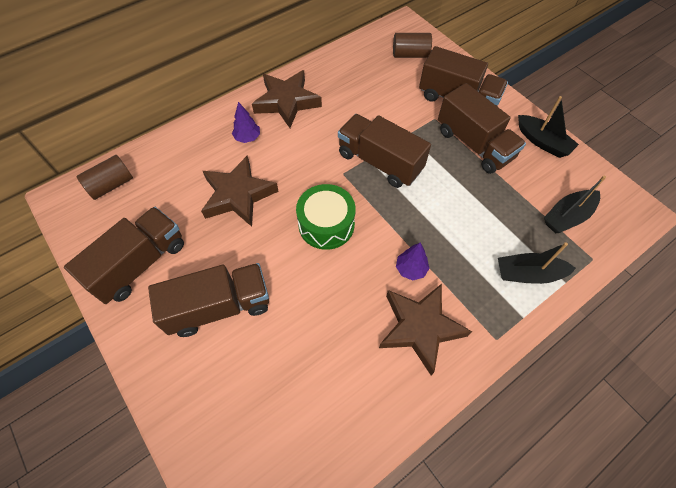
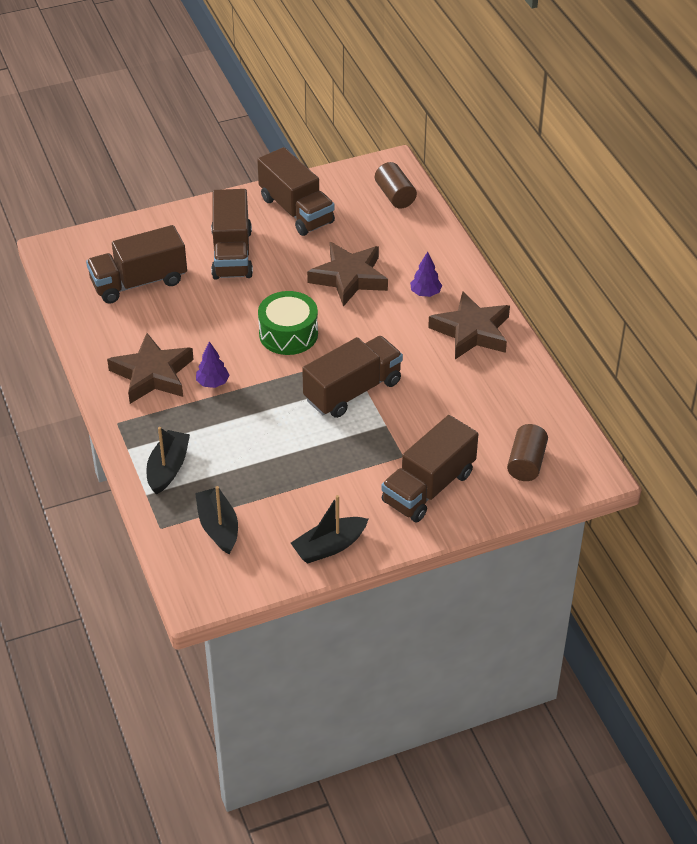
camera: 105 degrees right, 15 degrees down
brown truck [438,83,526,174] -> brown truck moved to [86,225,187,304]

